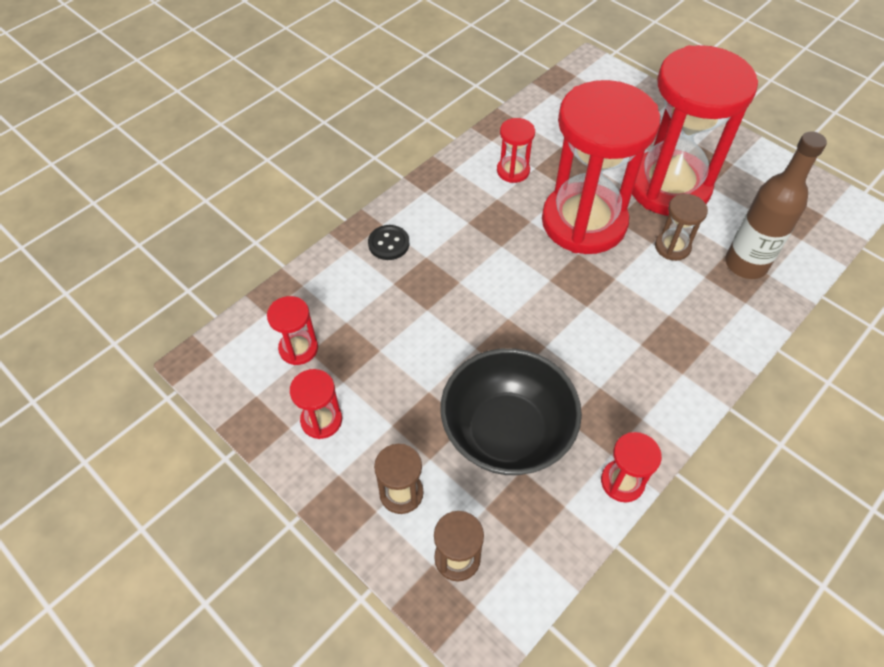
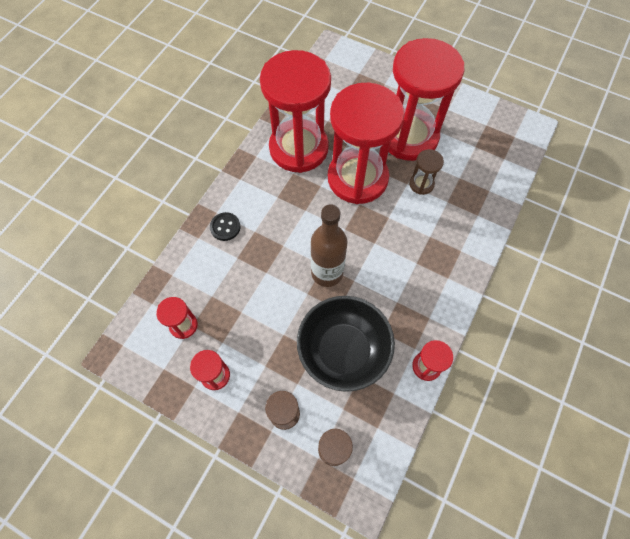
camera: 15 degrees left, 10 degrees up
red hourglass [497,118,535,183] -> red hourglass [260,50,331,173], size x2.45
brown bottle [725,131,827,279] -> brown bottle moved to [311,204,347,287]

